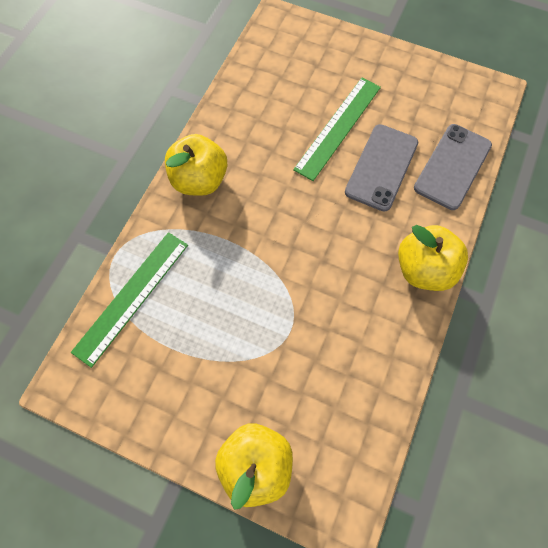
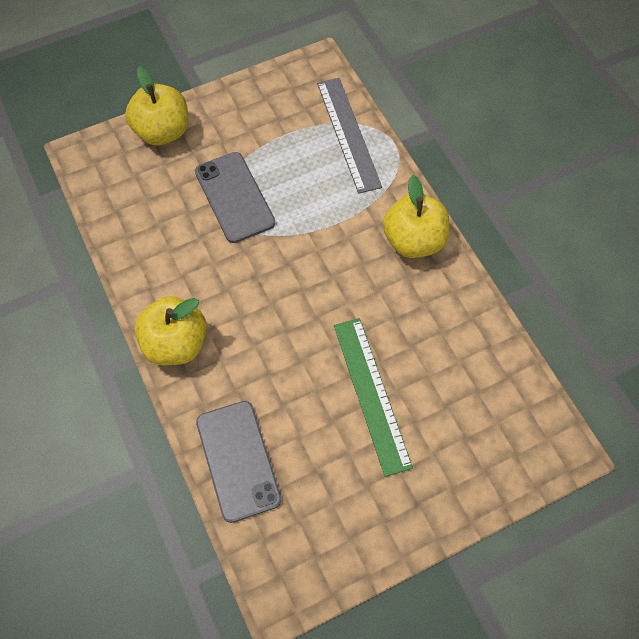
camera: 130 degrees right, 5 degrees down
green ruler [71,232,188,368] -> grey ruler [317,78,382,194]
grey phone [345,124,418,212] -> grey phone moved to [195,152,275,243]

